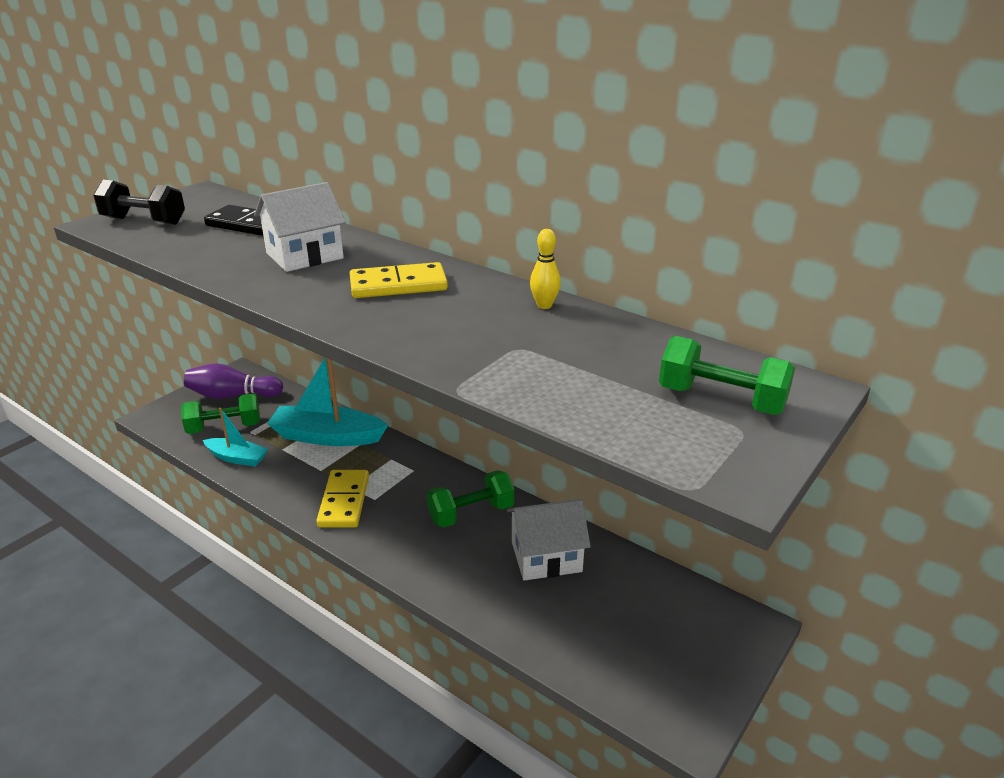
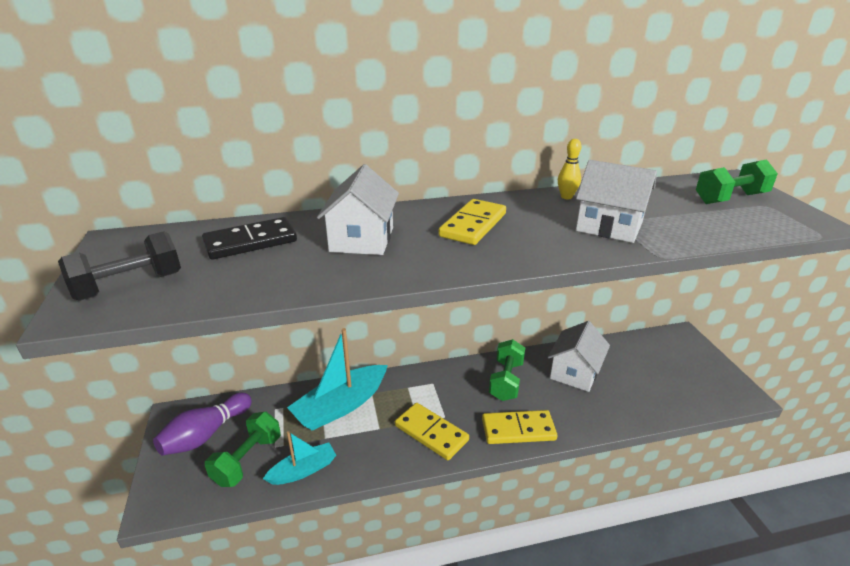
camera: 50 degrees left, 0 degrees up
none -> yellow domino [482,410,557,444]
none -> white house [576,160,657,243]

